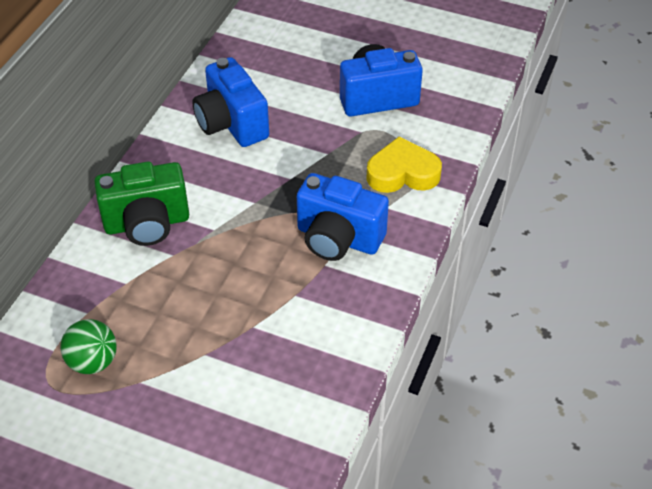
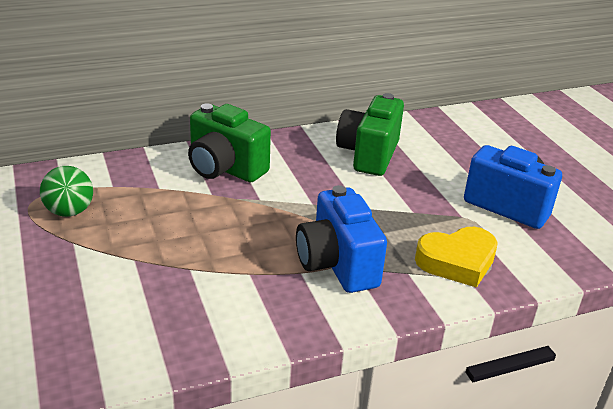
camera: 45 degrees right, 15 degrees down
blue camera [192,57,269,147] -> green camera [336,93,404,176]
yellow heart [366,136,442,193] -> yellow heart turned 120 degrees clockwise [415,227,498,288]

